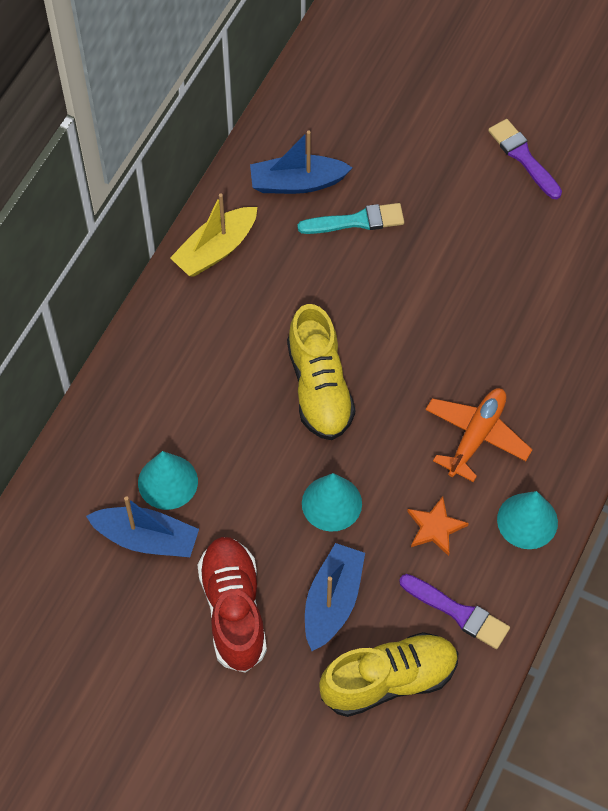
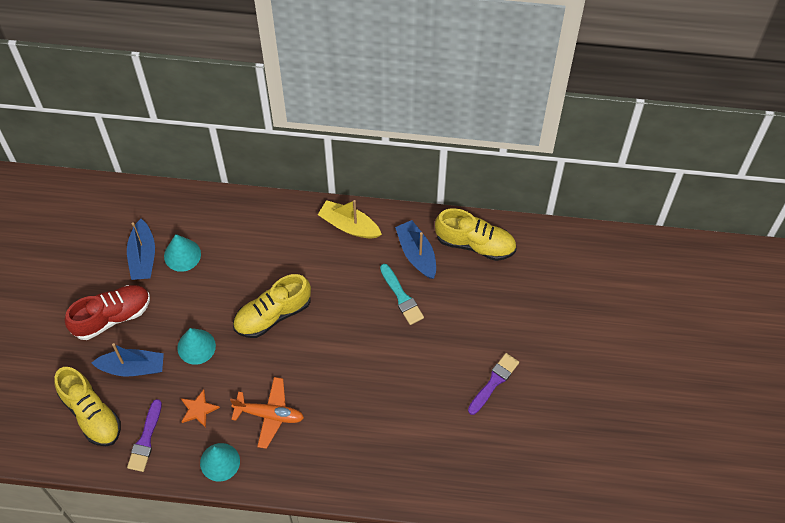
camera: 70 degrees right, 0 degrees up
none -> yellow shoe [435,208,516,261]

